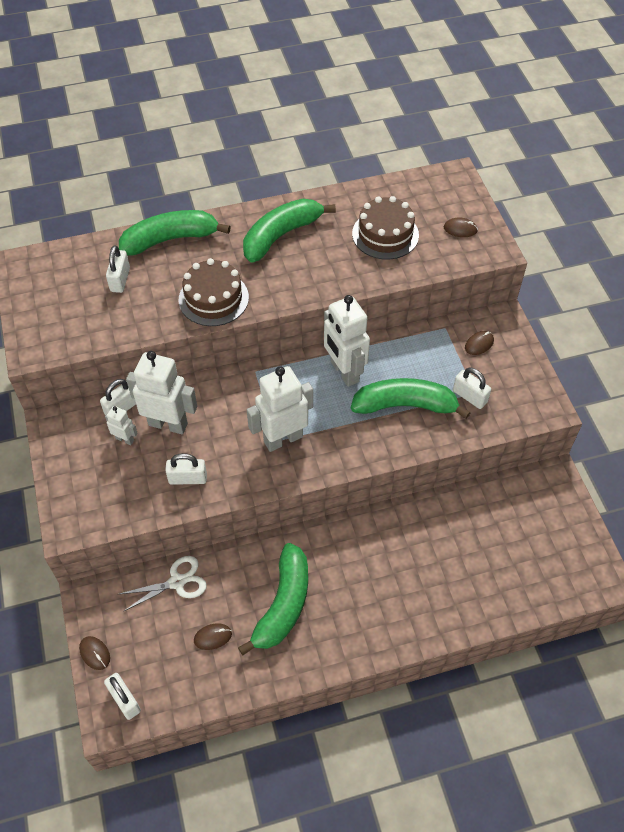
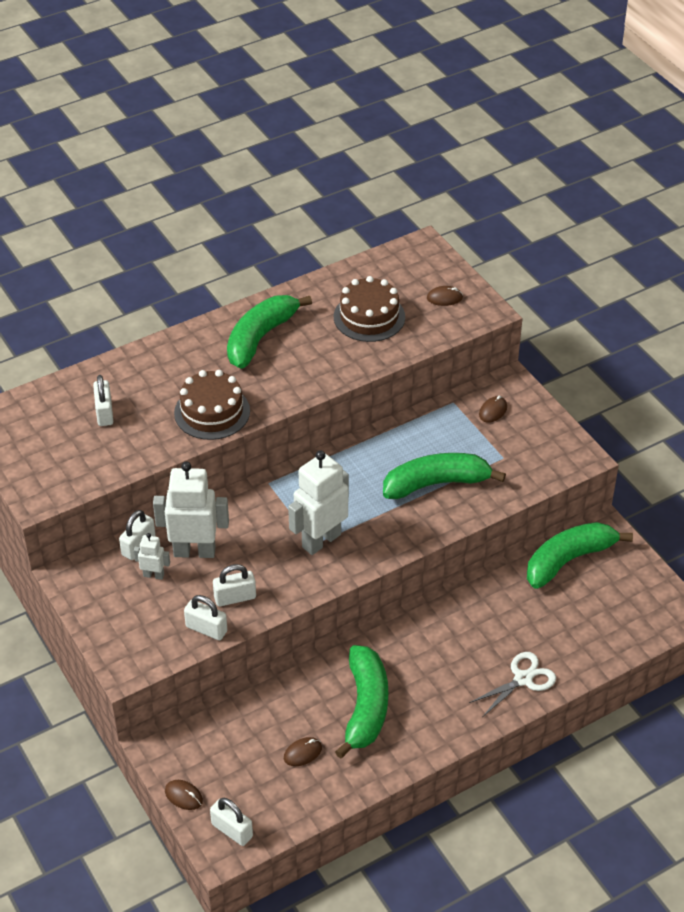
camera: 15 degrees left, 10 degrees down
green banana [119,210,231,256] -> green banana moved to [527,522,633,589]
white scissors [119,556,207,612] -> white scissors moved to [469,652,556,716]
white robot [324,295,370,387] -> none
white padlock [453,368,491,409] -> white padlock moved to [184,595,227,640]

